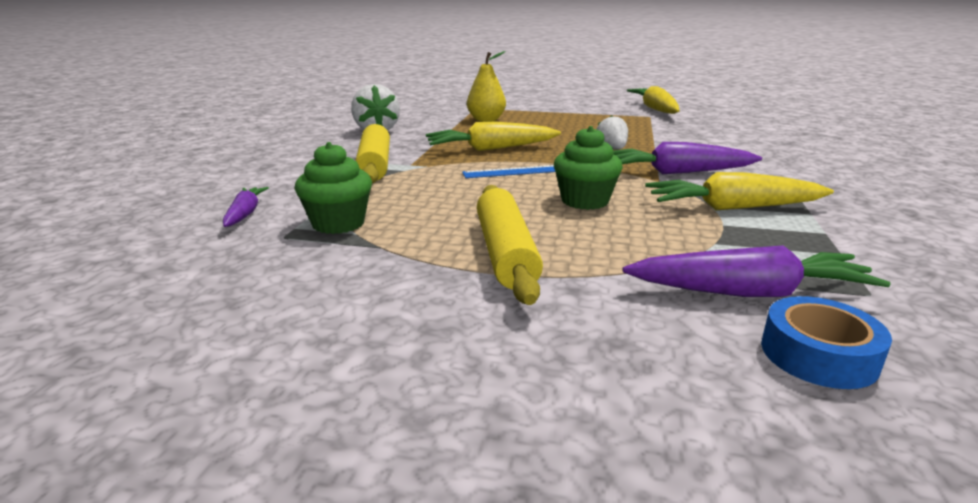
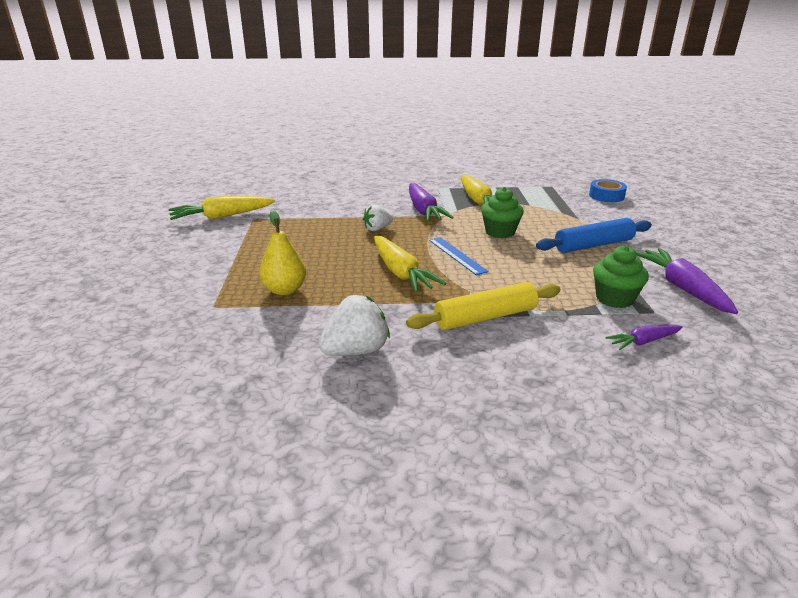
camera: 105 degrees left, 5 degrees up
yellow rolling pin [477,185,543,305] -> blue rolling pin [536,218,652,253]
purple carrot [623,245,891,297] -> purple carrot moved to [636,248,738,314]

